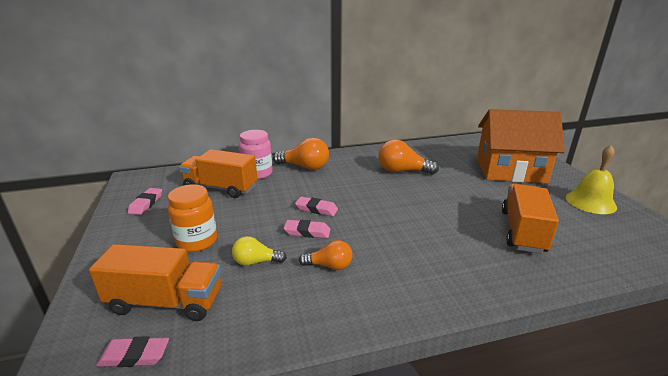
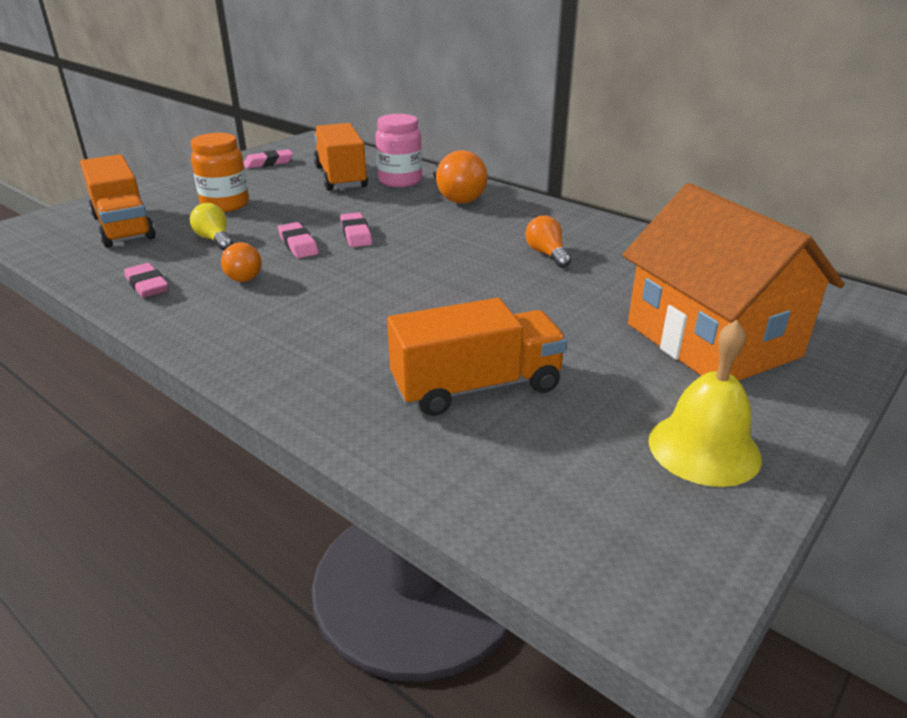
camera: 55 degrees right, 5 degrees up
pink eraser [96,336,169,367] -> pink eraser moved to [124,263,169,298]
orange light bulb [378,139,439,175] -> orange light bulb [525,216,571,268], size x0.61

